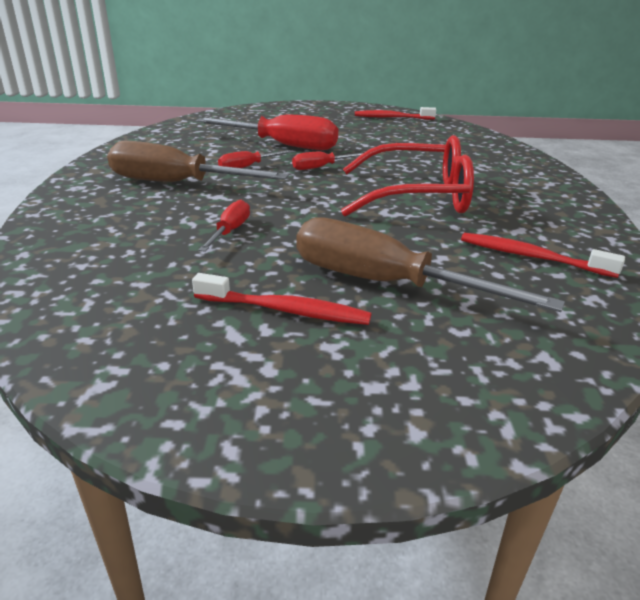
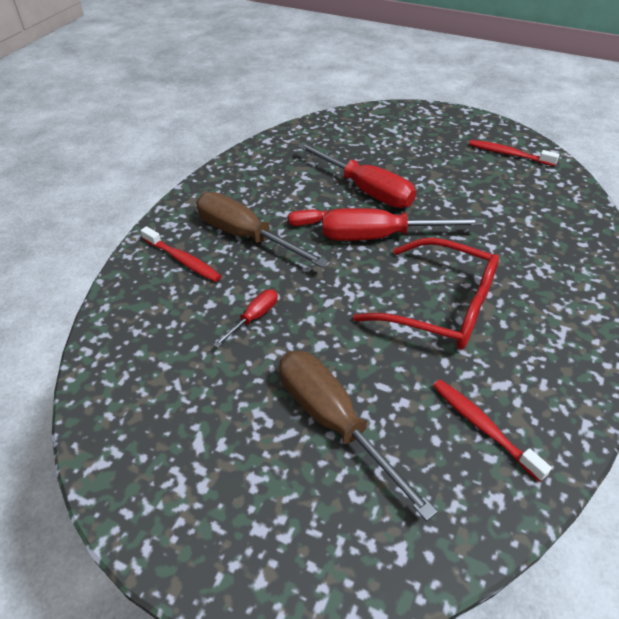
camera: 25 degrees right, 15 degrees up
red toothbrush [192,273,372,325] -> red toothbrush moved to [141,226,221,282]
red screwdriver [292,152,363,170] -> red screwdriver [322,208,484,241], size x2.07

